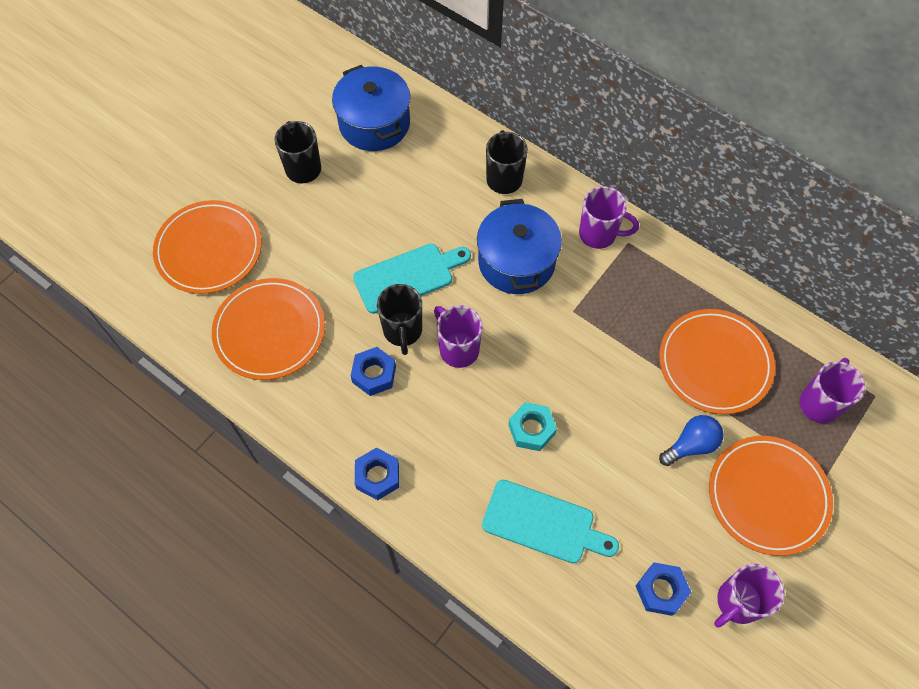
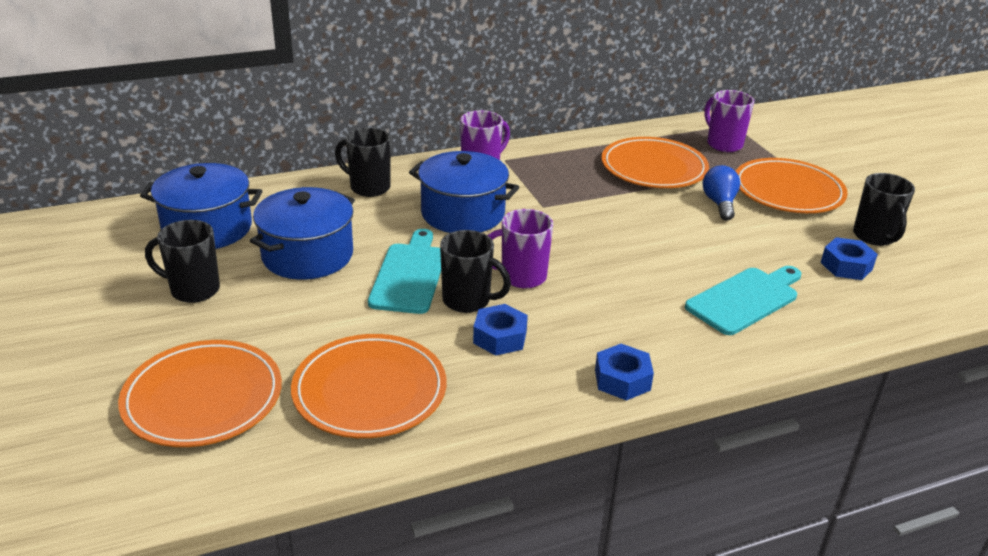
camera: 60 degrees left, 30 degrees down
turquoise nut [508,402,557,451] -> none
purple mug [714,564,785,628] -> black mug [853,173,915,246]
none -> blue pot [250,187,355,280]

